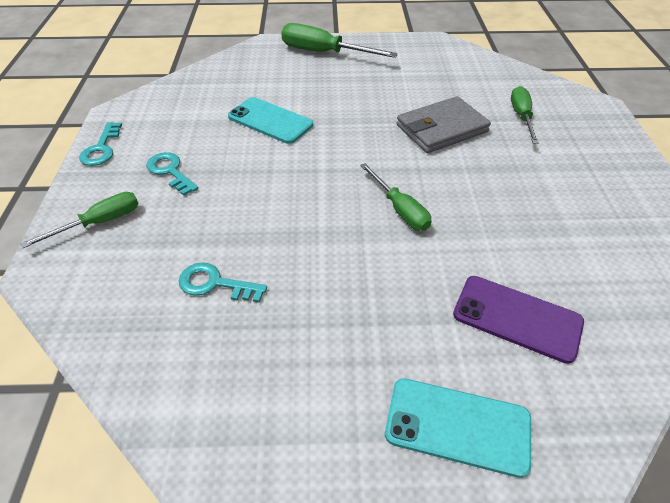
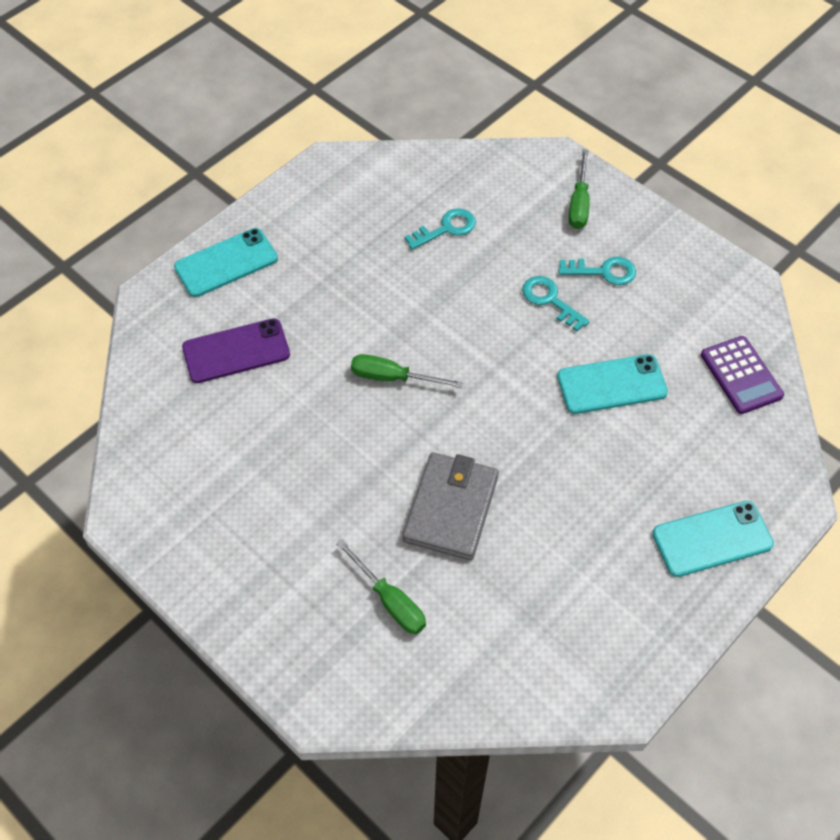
camera: 135 degrees right, 10 degrees up
turquoise key [79,122,122,166] -> turquoise key moved to [522,276,590,331]
green screwdriver [281,23,398,58] -> turquoise phone [652,501,774,577]
none -> purple calculator [701,336,784,414]

